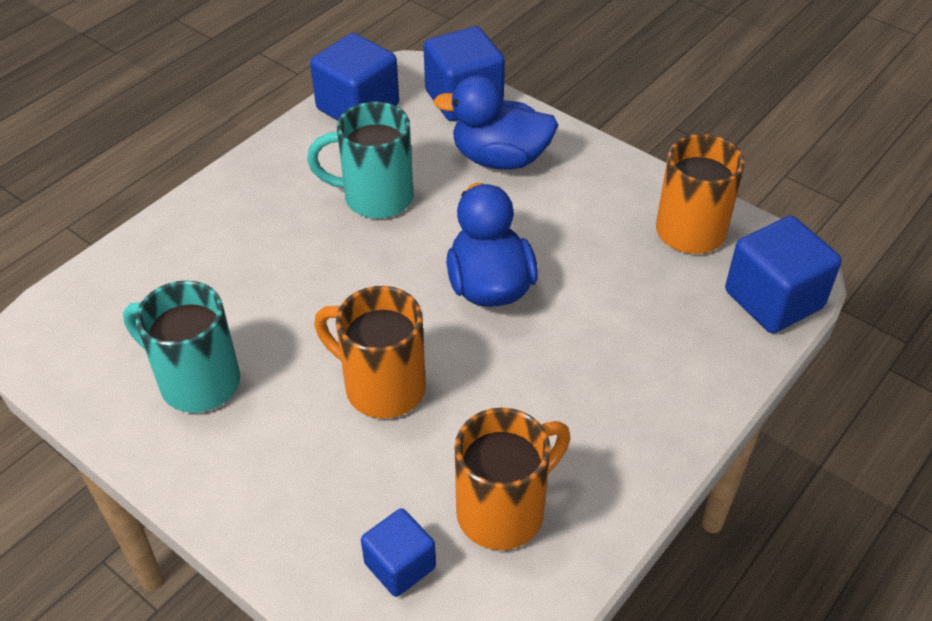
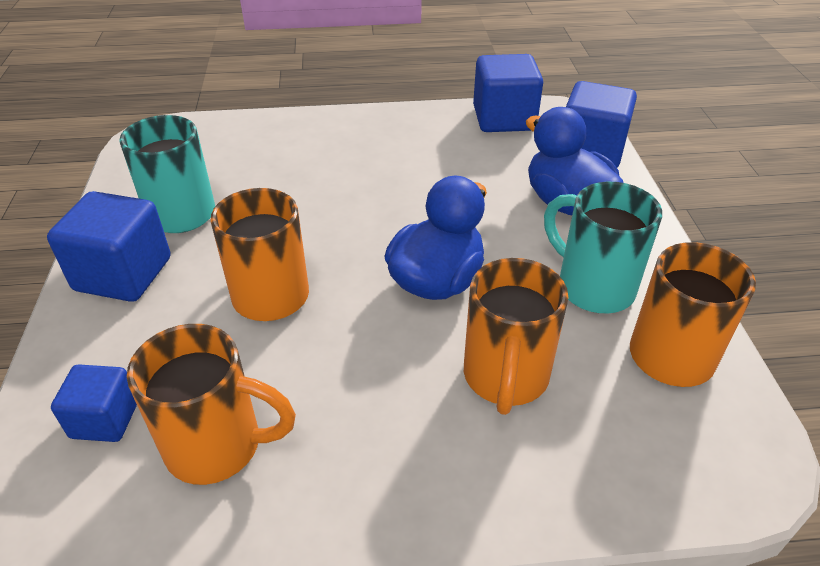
camera: 45 degrees right, 5 degrees down
turquoise mug [307,102,414,218] -> turquoise mug moved to [544,182,662,313]
blue cube [725,216,841,333] -> blue cube moved to [47,191,171,302]
none -> orange mug [464,258,568,415]

